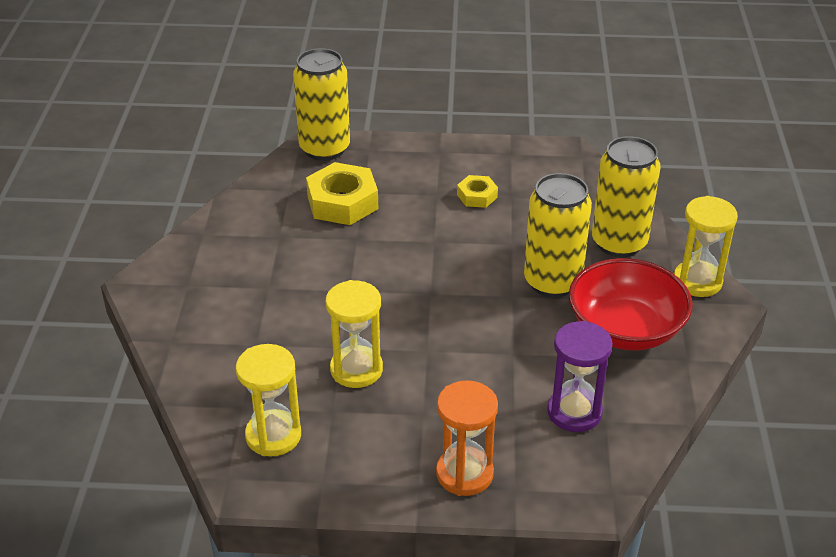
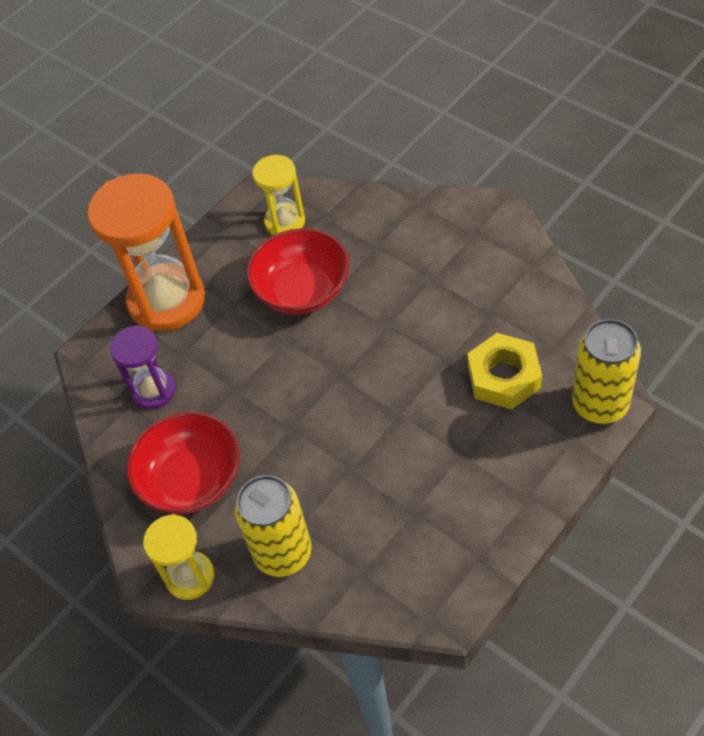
camera: 135 degrees right, 15 degrees up
yellow hourglass [326,280,383,388] -> red bowl [247,228,349,314]
orange hourglass [436,380,498,496] -> orange hourglass [87,173,205,332], size x1.85
yellow nut [457,175,498,208] -> none
yellow can [524,173,592,298] -> none

